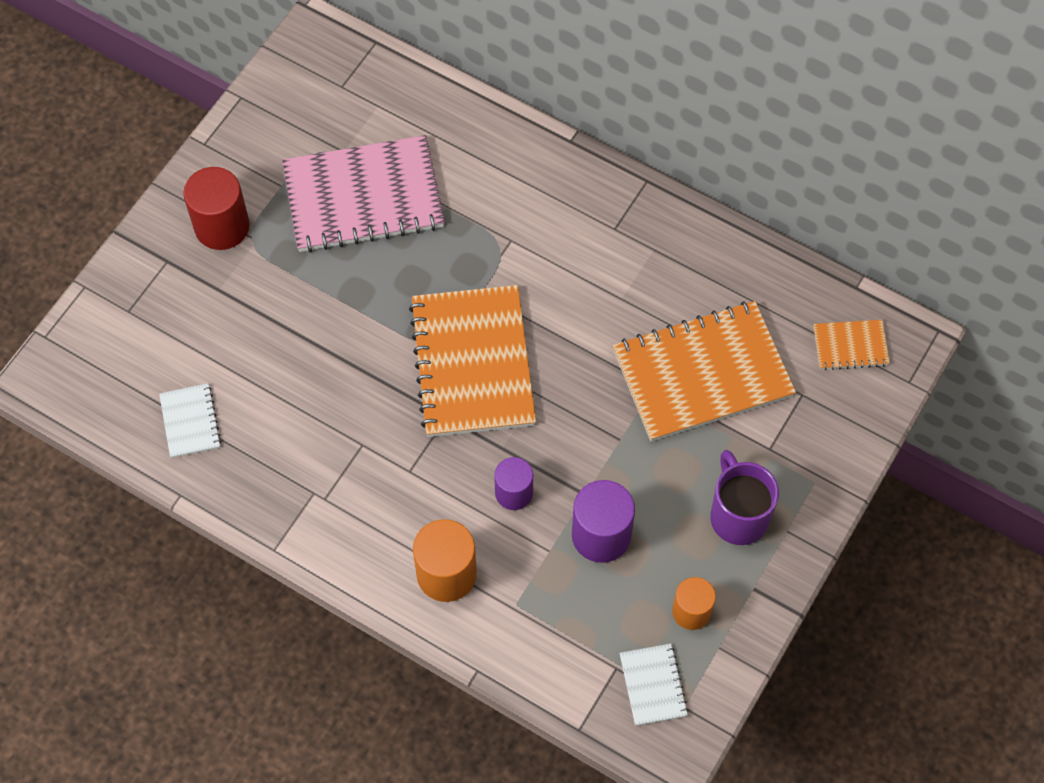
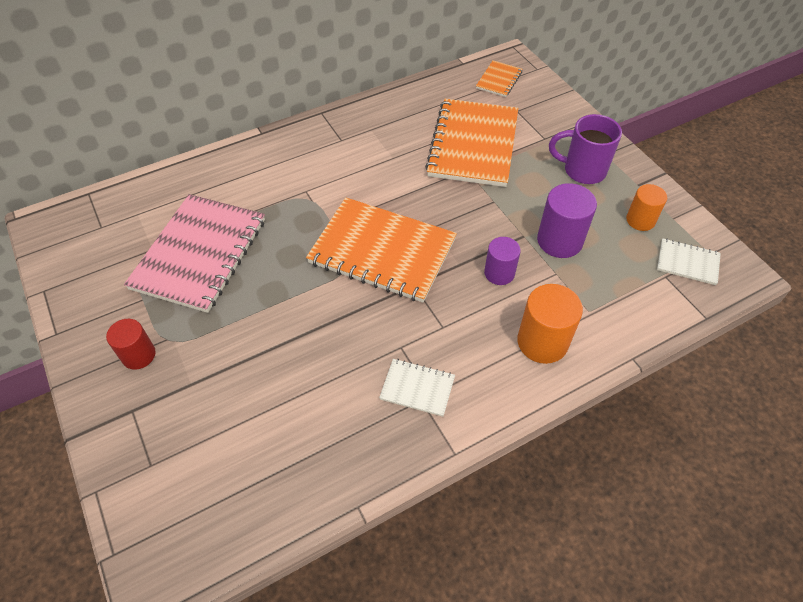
camera: 60 degrees left, 10 degrees down
white notebook [159,383,221,458] -> white notebook moved to [379,359,455,417]
red cylinder [183,167,249,250] -> red cylinder [106,319,156,370], size x0.65

